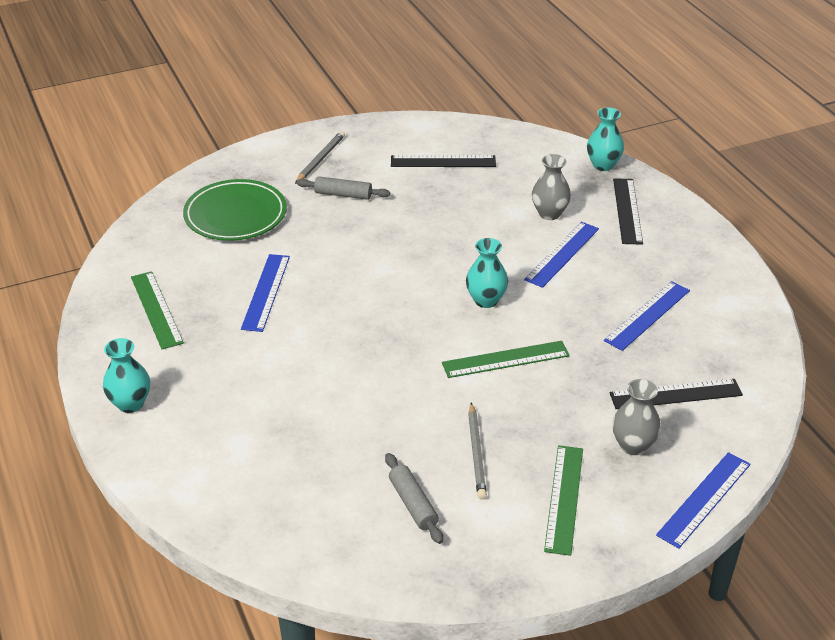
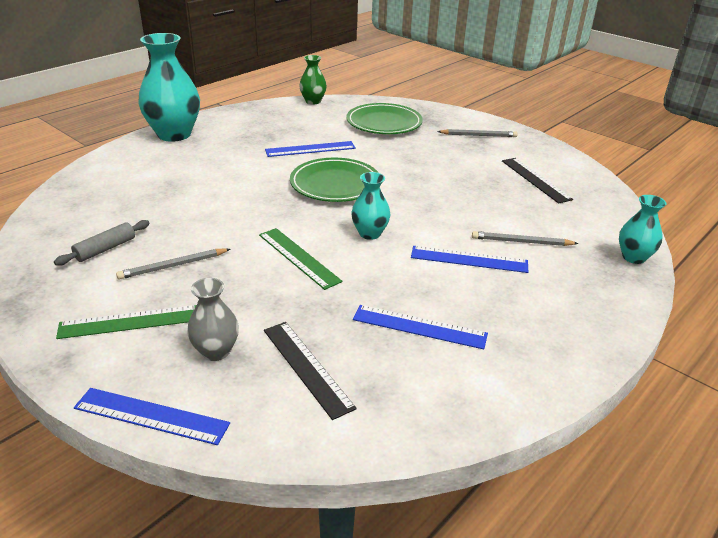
camera: 65 degrees right, 5 degrees down
turquoise vase [103,338,150,413] -> turquoise vase [139,33,200,142], size x1.91
green ruler [131,271,184,349] -> none
grey rolling pin [296,176,390,200] -> none
grey vase [532,154,571,220] -> grey pencil [472,231,579,246]
black ruler [613,179,643,245] -> none
none -> green plate [290,158,378,202]
none -> green vase [299,55,327,104]

